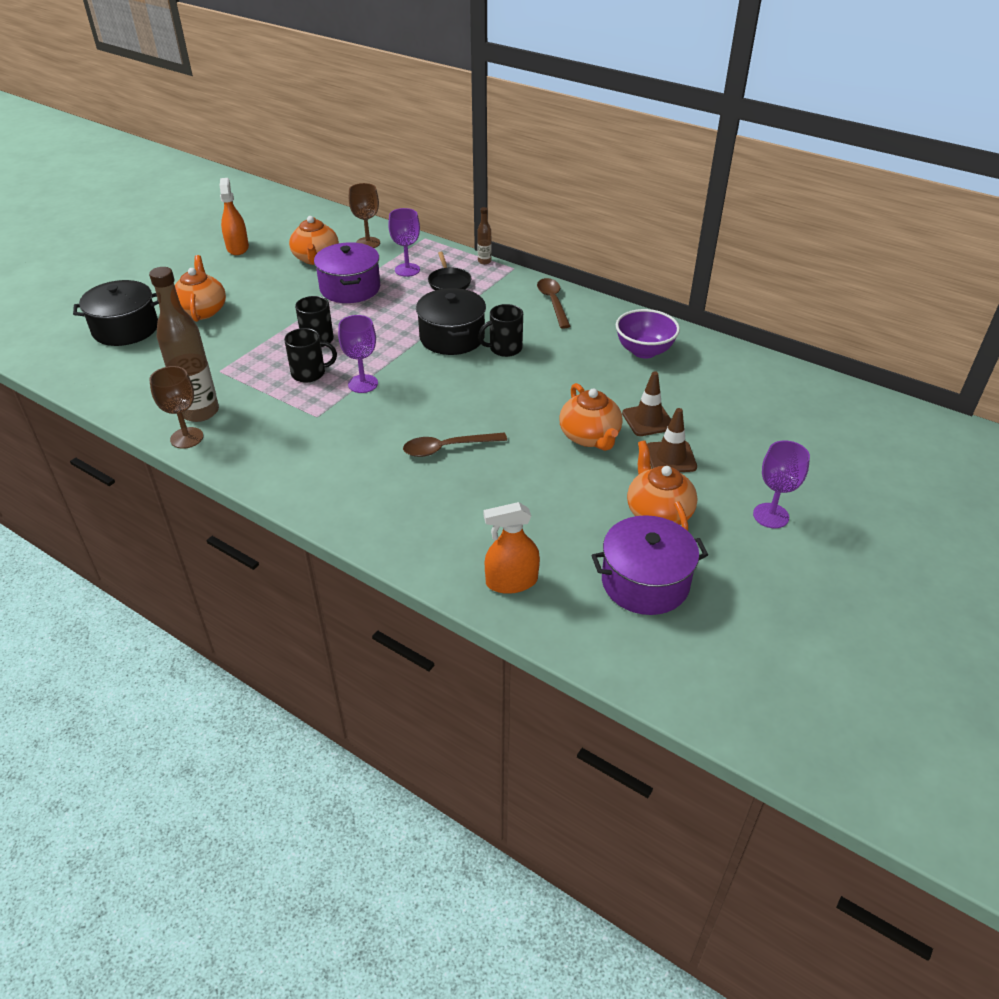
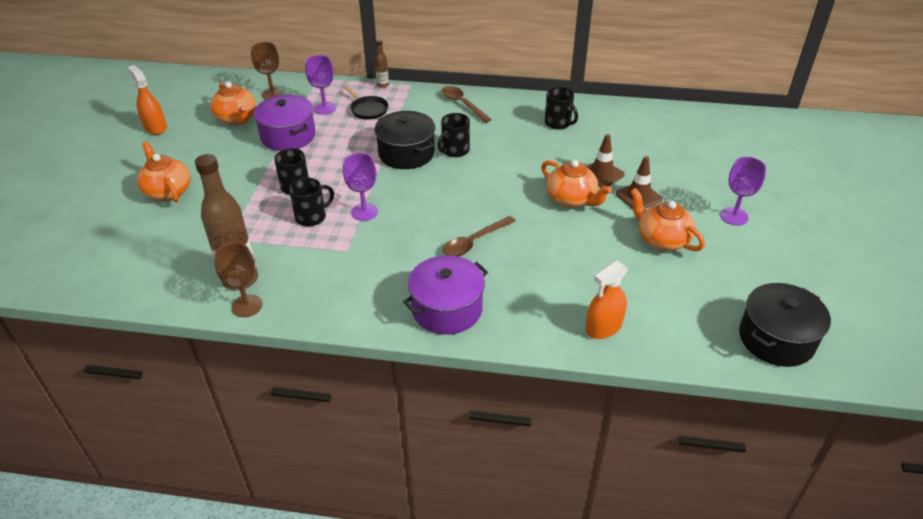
camera: 25 degrees left, 0 degrees up
black pot [73,280,159,346] -> black pot moved to [739,283,831,367]
purple pot [591,515,708,615] -> purple pot moved to [403,255,488,335]
purple bowl [616,309,680,359] -> black mug [545,87,578,130]

